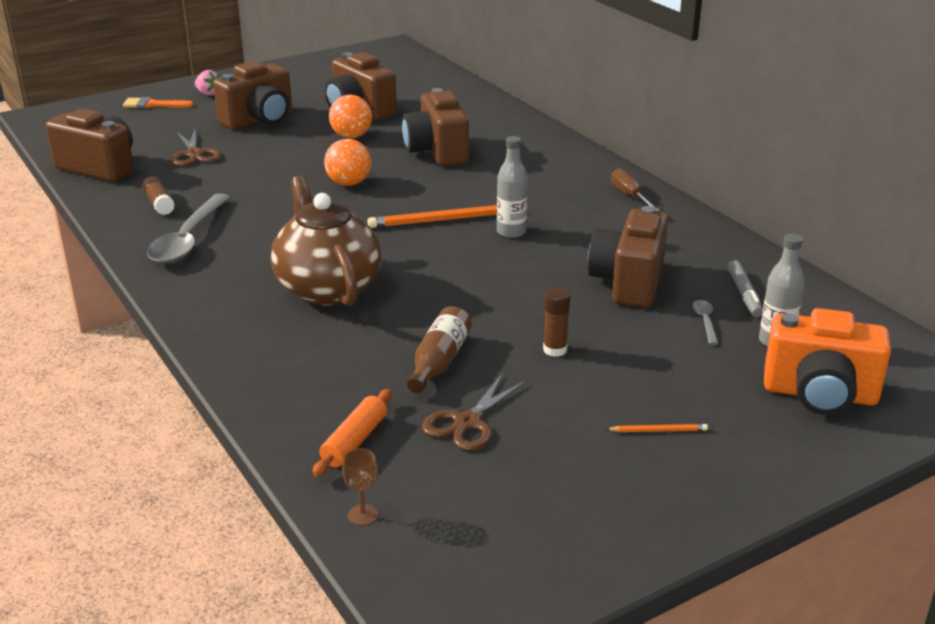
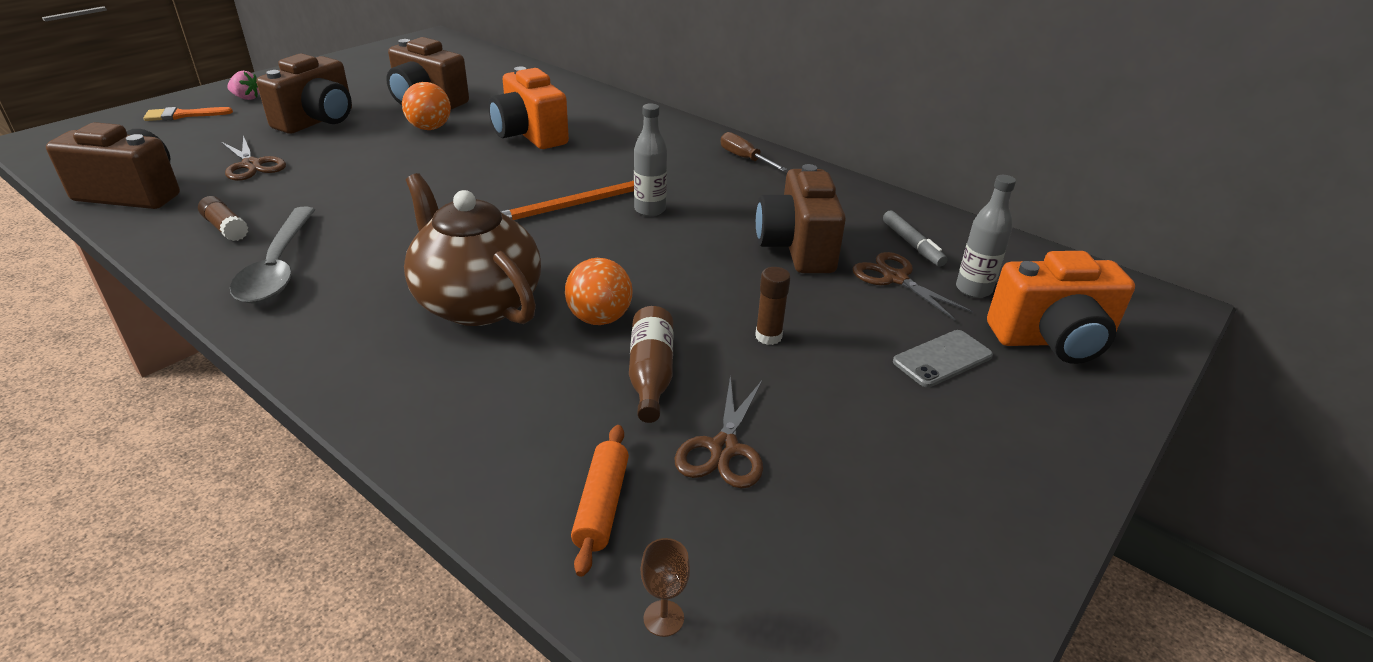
camera: 20 degrees left, 5 degrees up
orange ball [324,139,371,186] -> orange ball moved to [565,258,633,325]
brown camera [402,88,469,166] -> orange camera [488,67,569,149]
orange pencil [605,424,708,432] -> none
grey spoon [692,300,718,345] -> brown scissors [852,252,973,321]
none -> grey phone [893,330,993,387]

